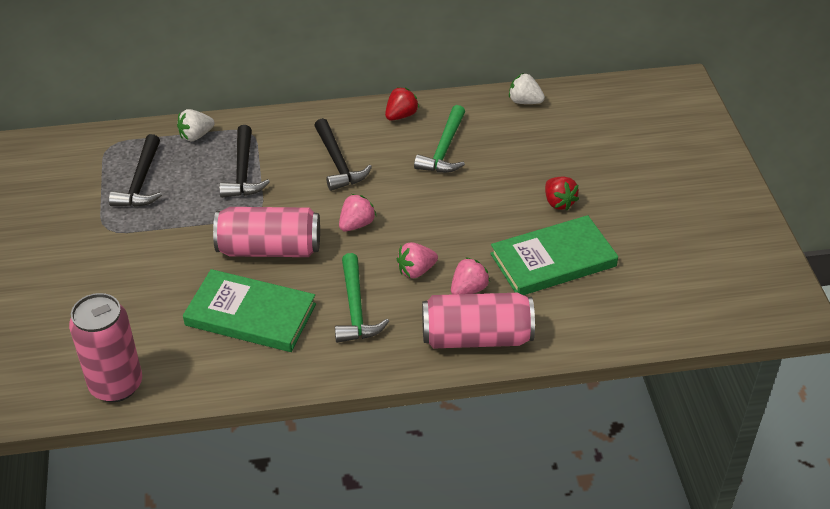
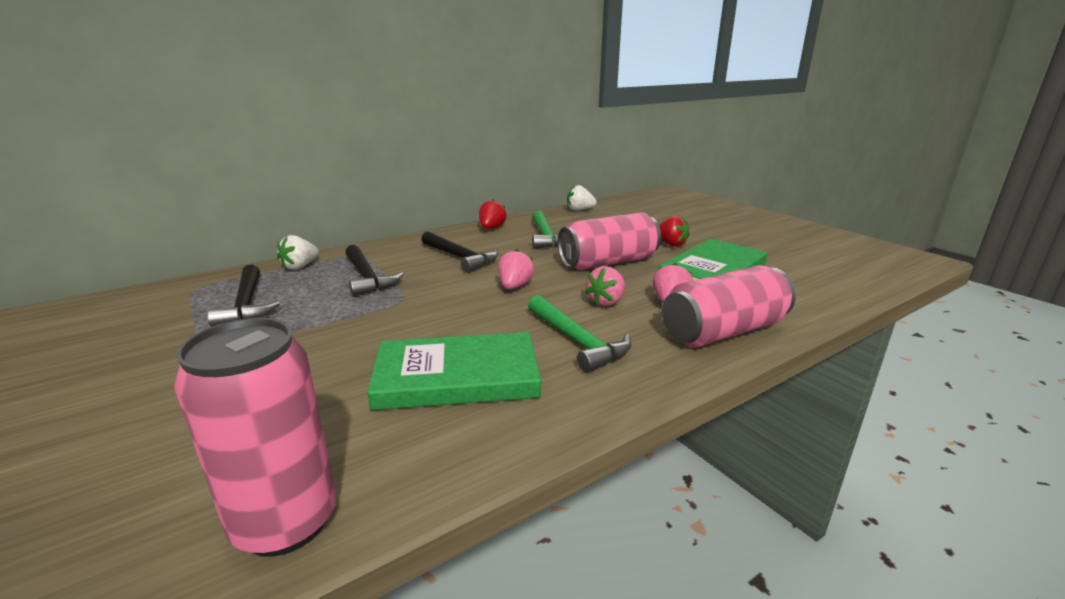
camera: 25 degrees left, 20 degrees down
pink can [213,207,320,257] -> pink can moved to [558,212,661,270]

